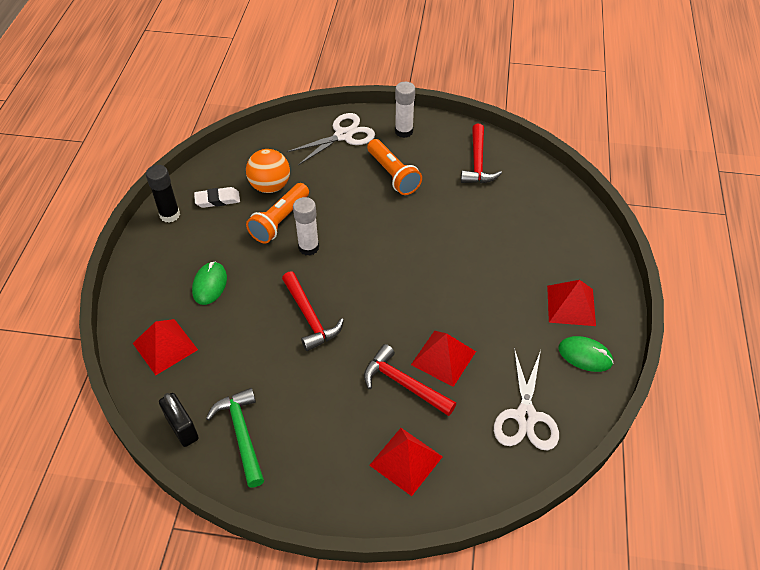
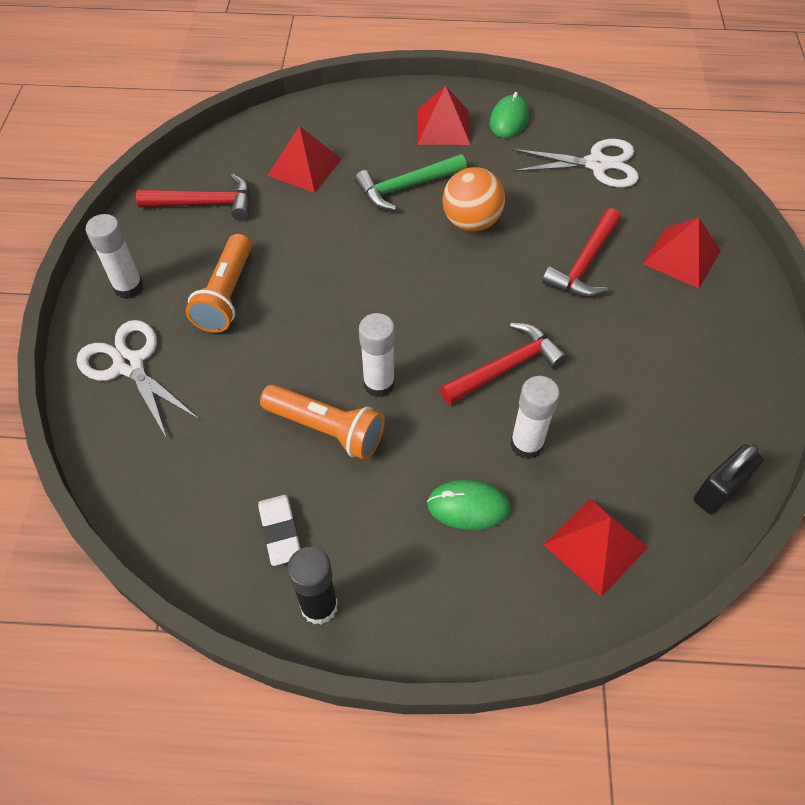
camera: 95 degrees left, 5 degrees up
green hammer [206,388,264,488] -> green hammer moved to [355,154,467,211]
orange ball [246,149,290,193] -> orange ball moved to [442,167,505,232]
orange flashlight [367,139,422,195] -> orange flashlight turned 135 degrees clockwise [186,234,252,333]
red pyramid [411,331,476,387] -> red pyramid moved to [267,126,342,193]
none -> white glue stick [510,376,560,459]

